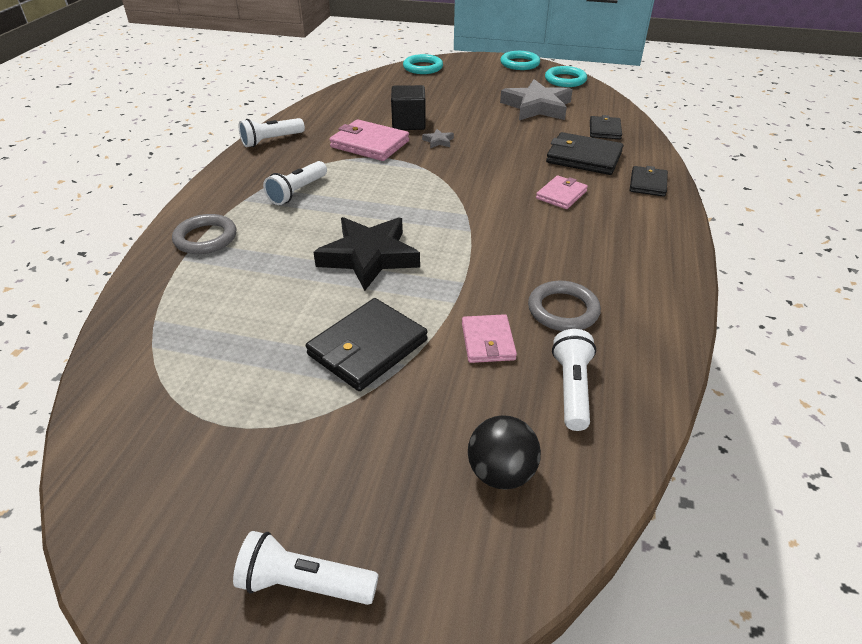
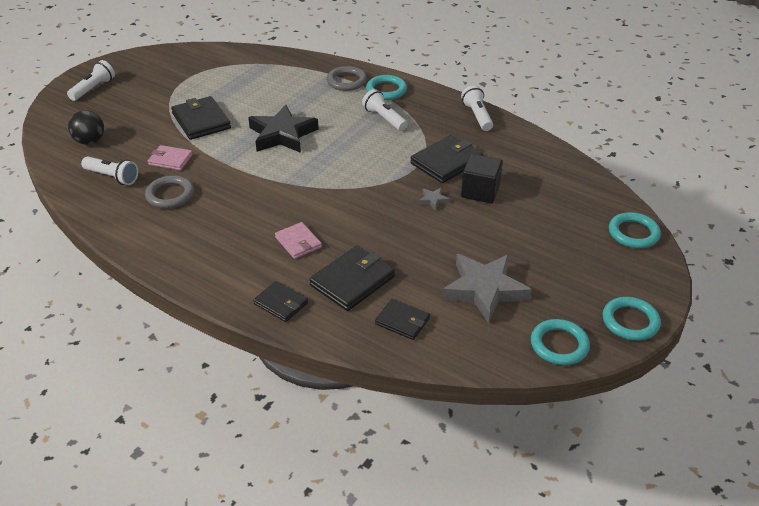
camera: 110 degrees right, 0 degrees up
pink wallet [329,119,409,161] -> black wallet [410,135,483,183]
none -> turquoise ring [366,75,407,100]

